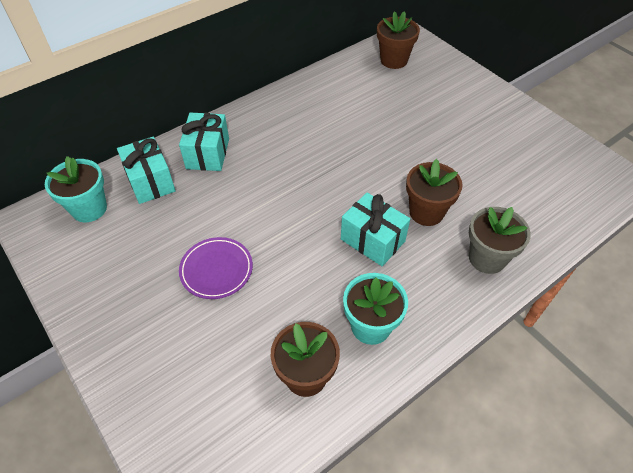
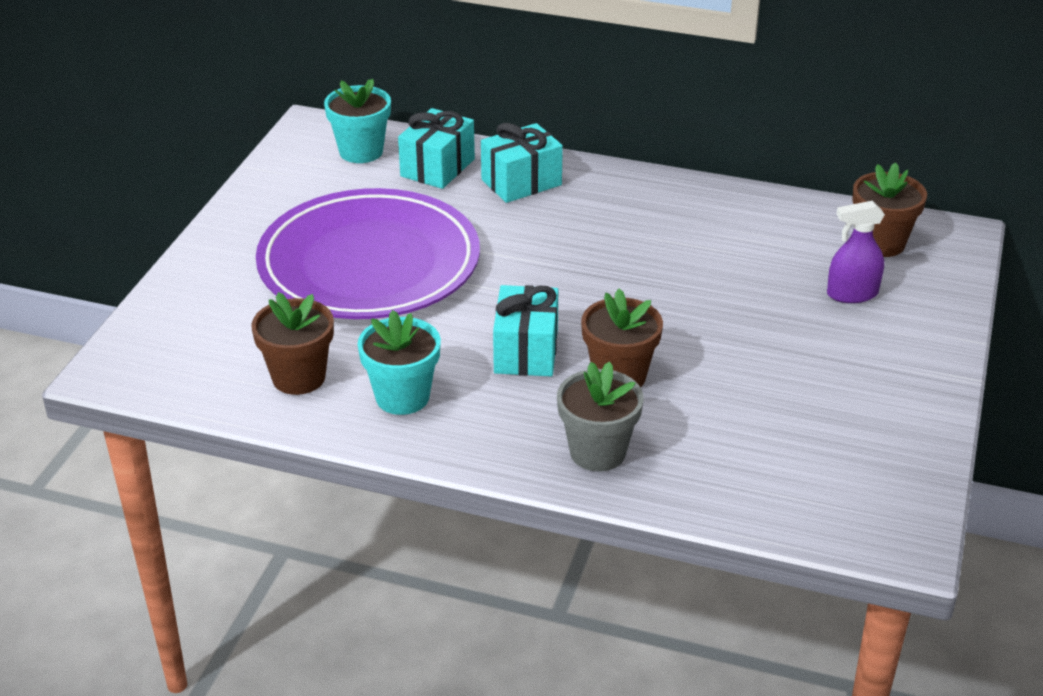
camera: 55 degrees right, 15 degrees down
purple plate [179,237,253,299] -> purple plate [256,188,480,319], size x2.35
none -> purple spray bottle [827,201,885,303]

